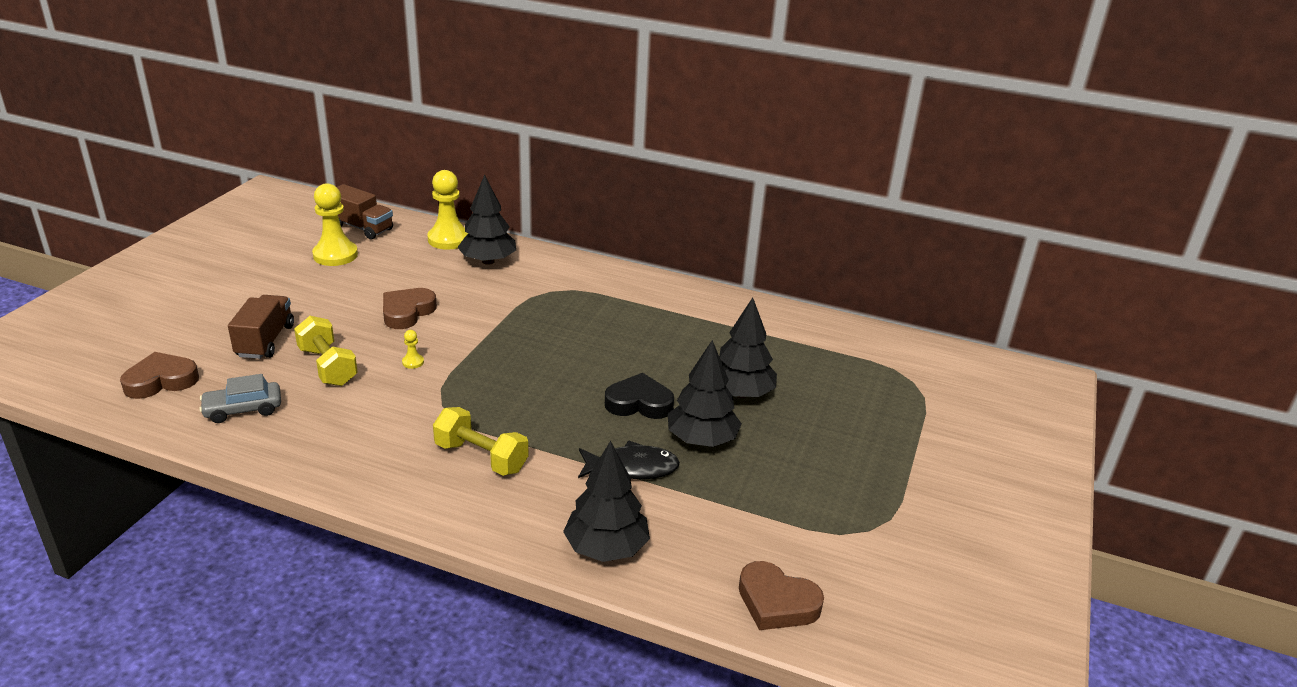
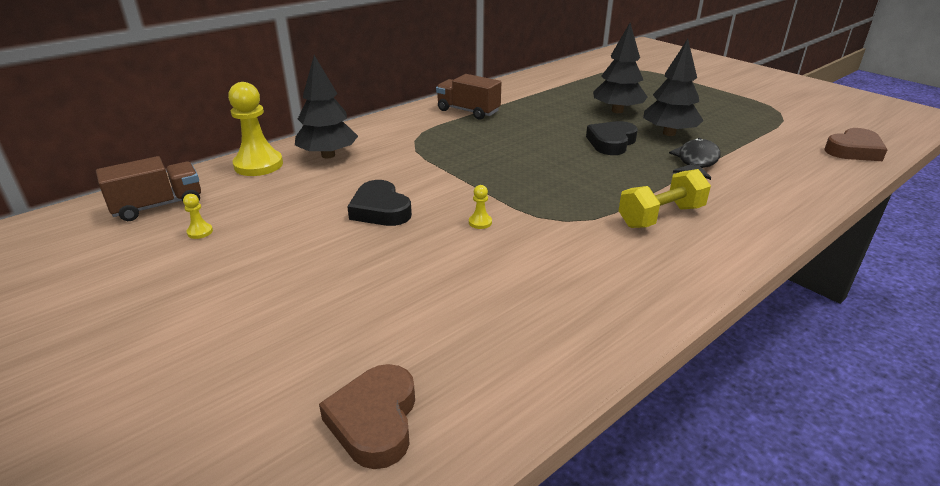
camera: 60 degrees left, 0 degrees up
grey car [199,374,281,423] -> none
brown truck [228,295,294,359] -> brown truck moved to [436,74,501,120]
yellow dumbbell [294,316,358,386] -> none
yellow pawn [312,183,358,266] -> yellow pawn [183,194,213,239], size x0.42
brown heart [383,288,437,329] -> black heart [347,180,412,226]
black tree [563,441,650,562] -> none

